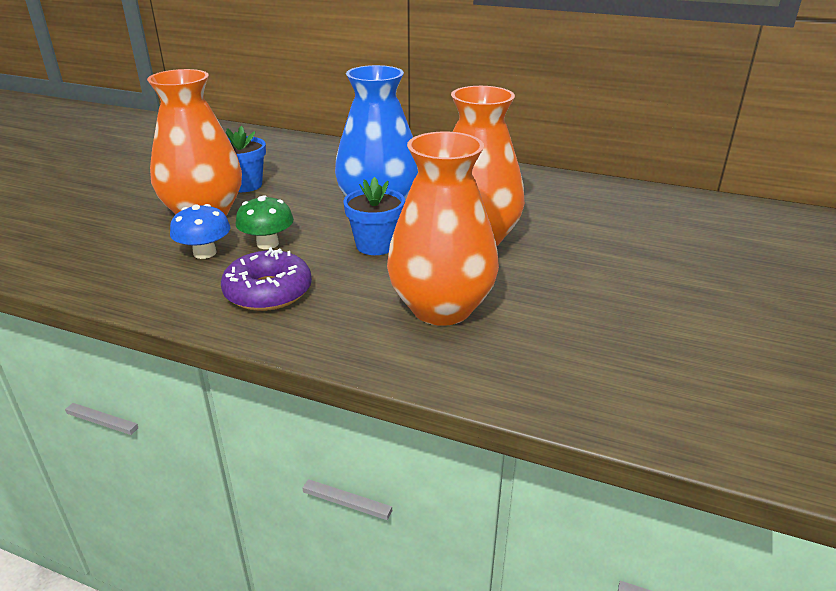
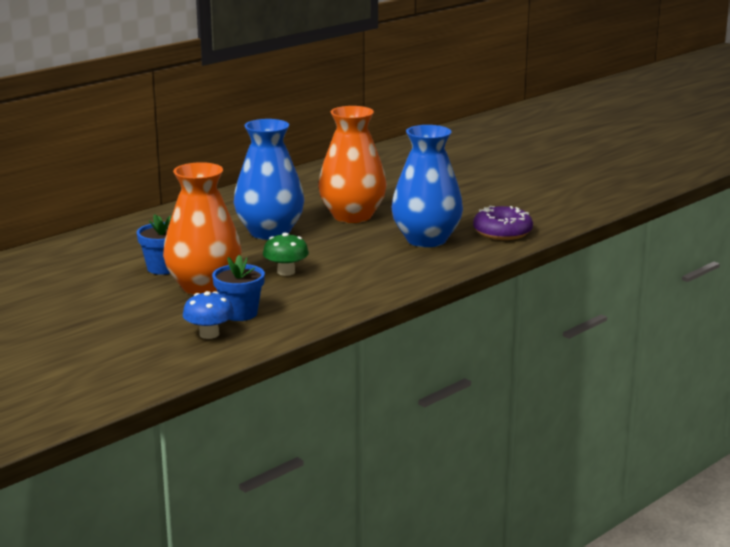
camera: 65 degrees left, 10 degrees down
blue mushroom [170,204,231,259] -> blue mushroom moved to [183,291,234,339]
purple donut [221,247,312,311] -> purple donut moved to [473,206,533,240]
blue flower pot [343,177,405,255] -> blue flower pot moved to [212,255,265,321]
orange vase [387,132,499,326] -> blue vase [392,125,463,247]

